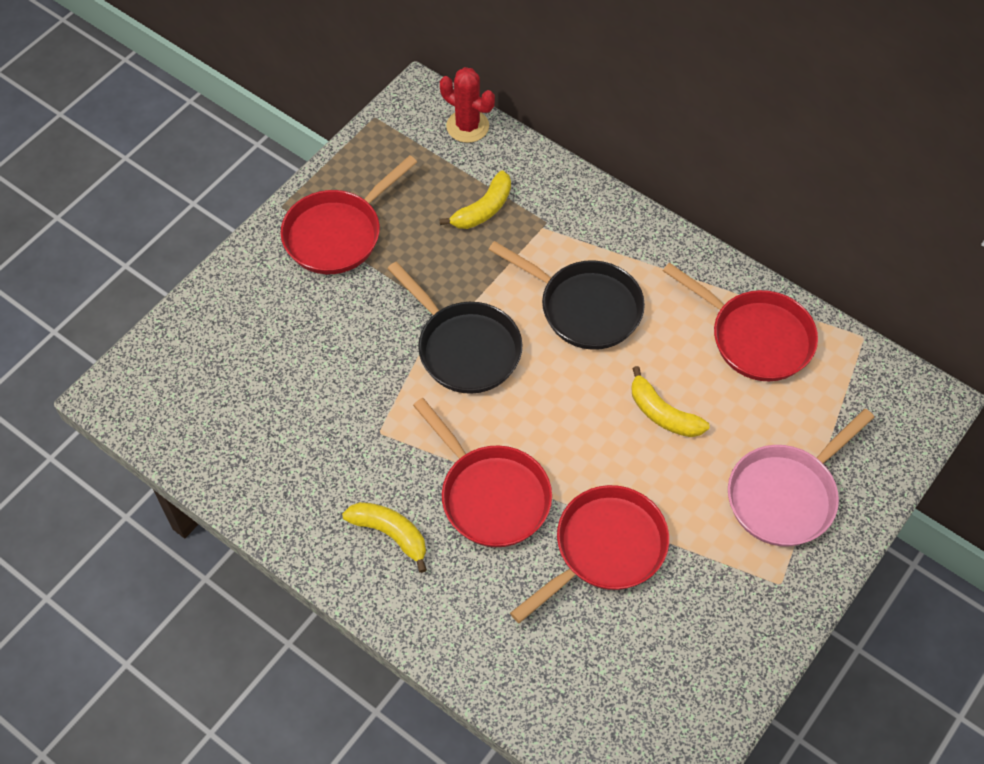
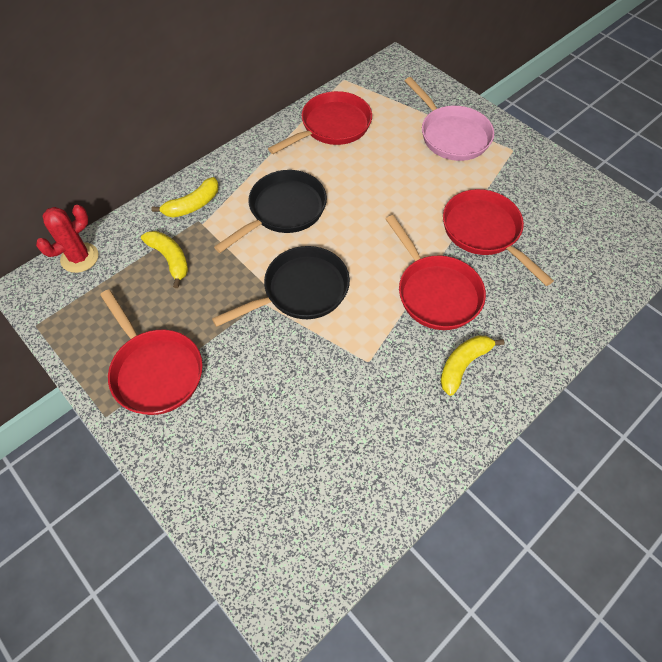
camera: 80 degrees left, 0 degrees up
red pan [413,398,552,547] -> red pan turned 90 degrees clockwise [386,215,486,330]
yellow banana [631,366,709,437] -> yellow banana moved to [151,177,219,217]

